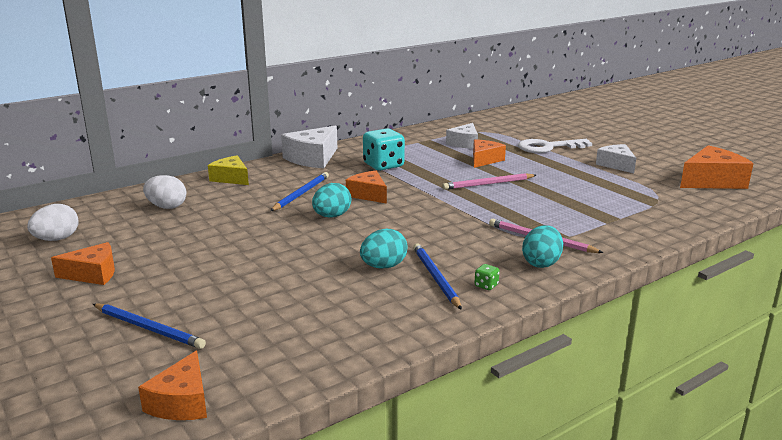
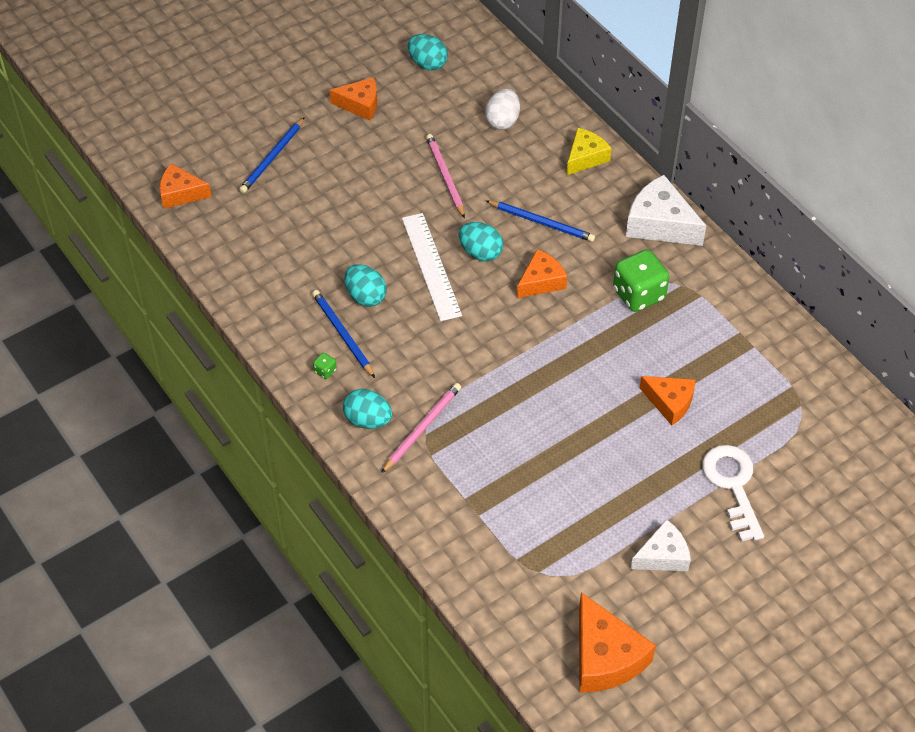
camera: 90 degrees right, 30 degrees up
white egg [27,204,79,241] -> turquoise egg [408,34,448,70]
orange cheese [51,242,115,285] -> orange cheese turned 75 degrees counterclockwise [329,77,377,120]
turquoise dice [363,129,405,171] -> green dice [613,250,669,312]
blue pencil [413,243,462,310] -> blue pencil turned 105 degrees counterclockwise [312,290,375,378]
pink pencil [442,173,536,190] -> pink pencil moved to [426,134,465,218]
white cheese [446,123,478,149] -> none
none -> white ruler [402,213,462,321]

